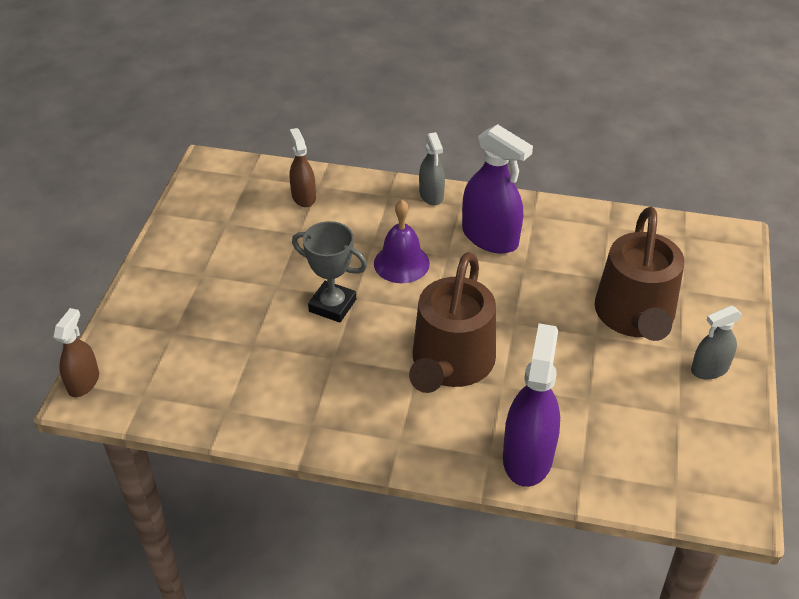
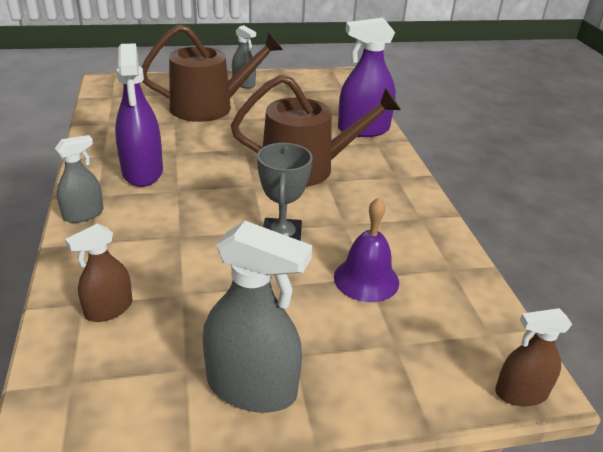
camera: 115 degrees left, 10 degrees down
purple bell [374,200,430,283] -> purple bell moved to [334,198,399,302]
purple spray bottle [462,124,533,254] -> purple spray bottle turned 150 degrees clockwise [115,43,163,187]
none -> grey spray bottle [203,221,312,412]

